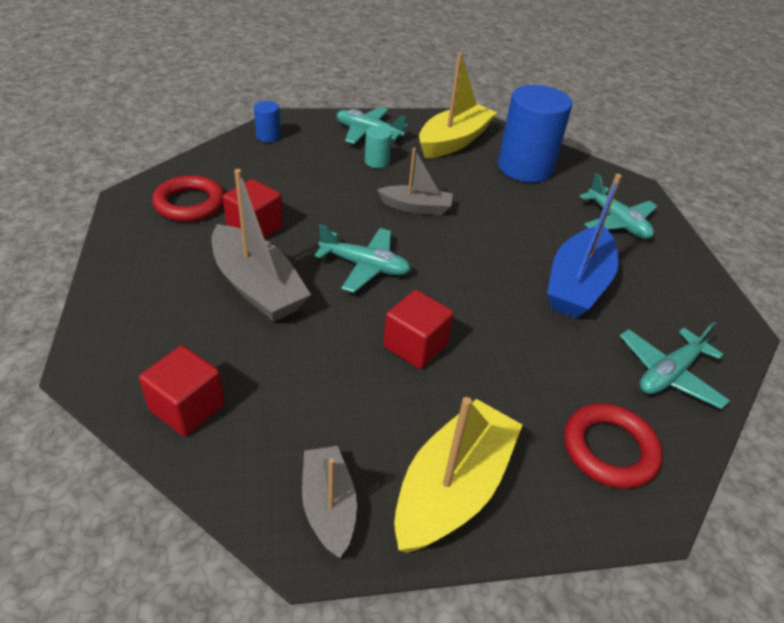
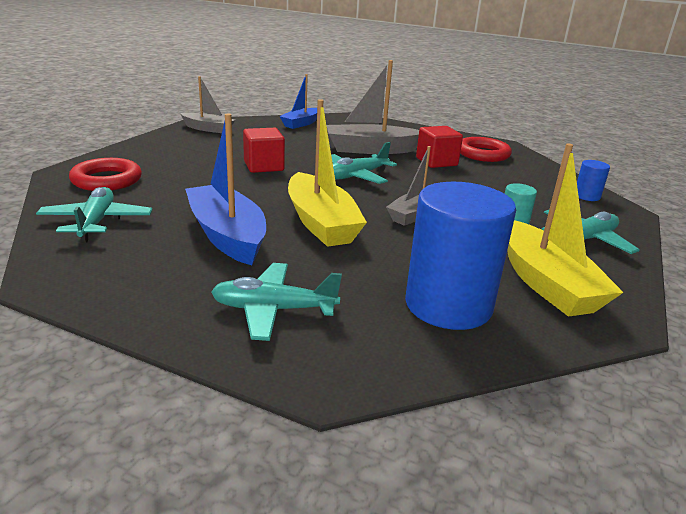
camera: 125 degrees right, 15 degrees down
red cube [139,345,225,436] -> blue boat [279,74,317,129]
yellow boat [394,397,522,553] -> yellow boat moved to [288,99,367,247]

